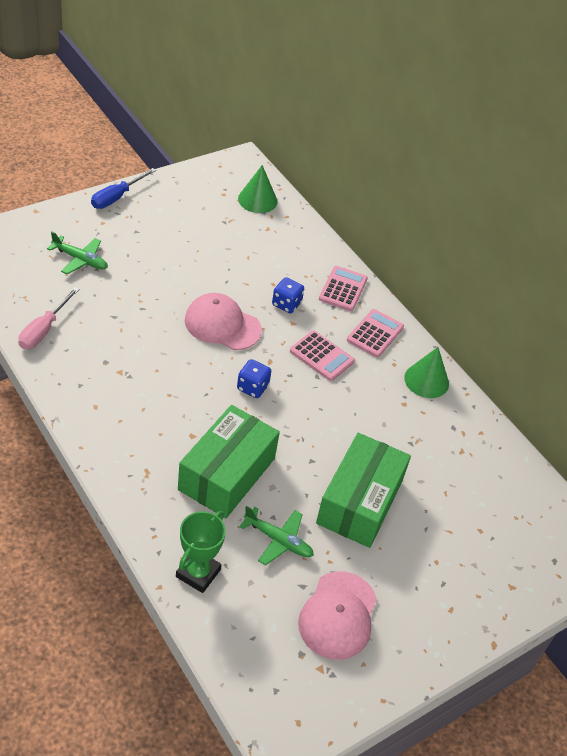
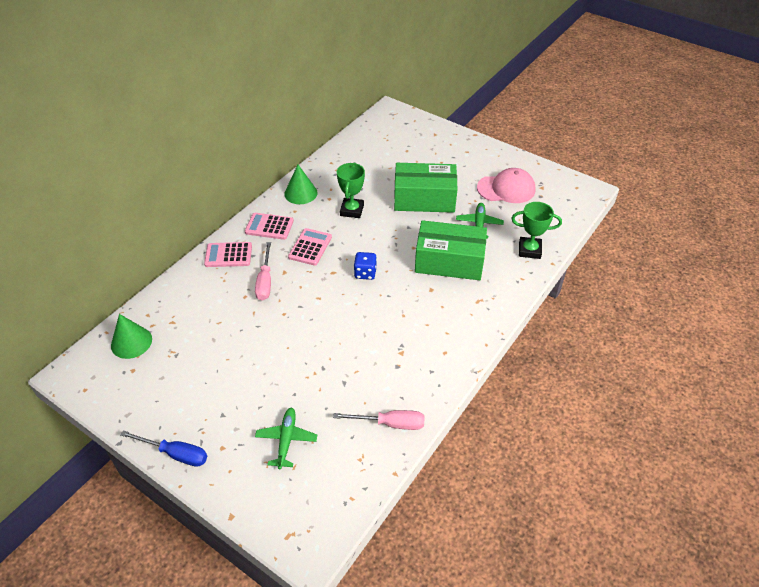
camera: 105 degrees left, 0 degrees up
pink cap [185,293,262,350] -> none
blue dice [272,277,304,313] -> pink screwdriver [255,242,271,301]
none -> green trophy [337,162,365,218]

